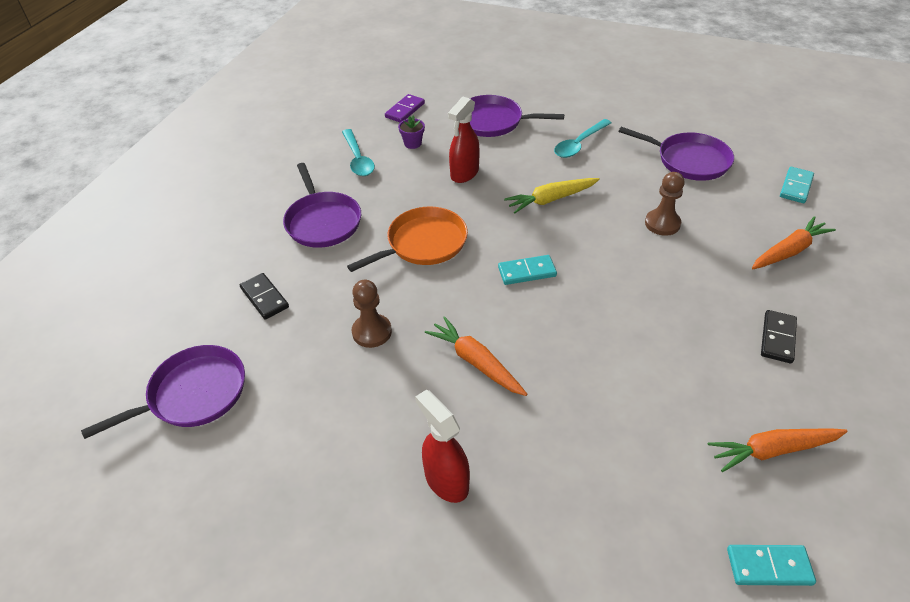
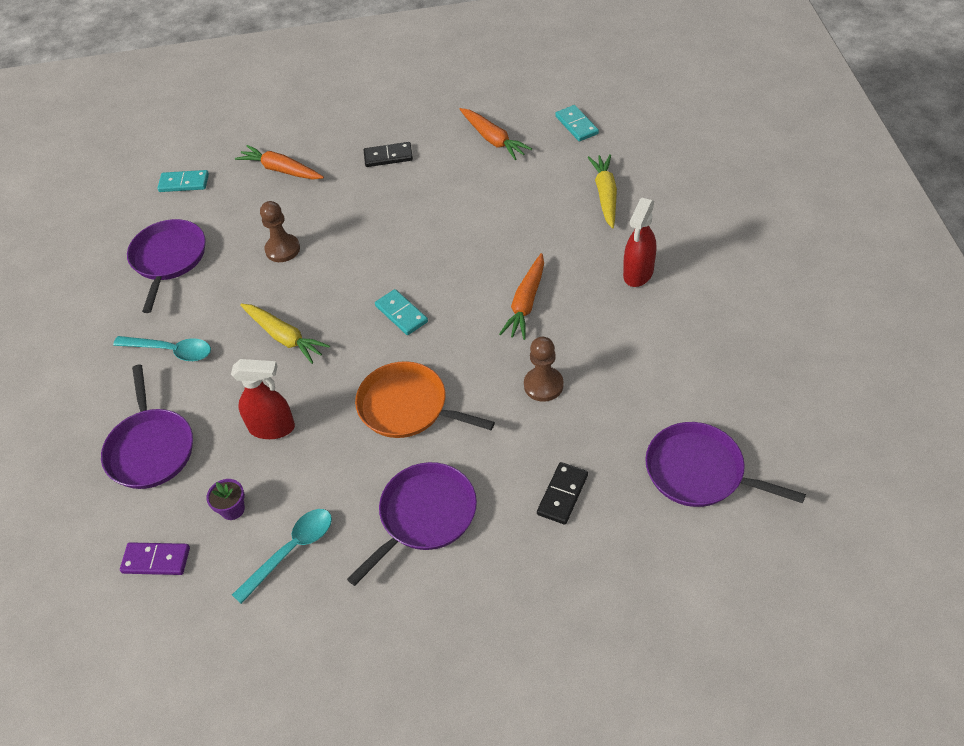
camera: 115 degrees left, 5 degrees up
none -> yellow carrot [587,154,617,229]

